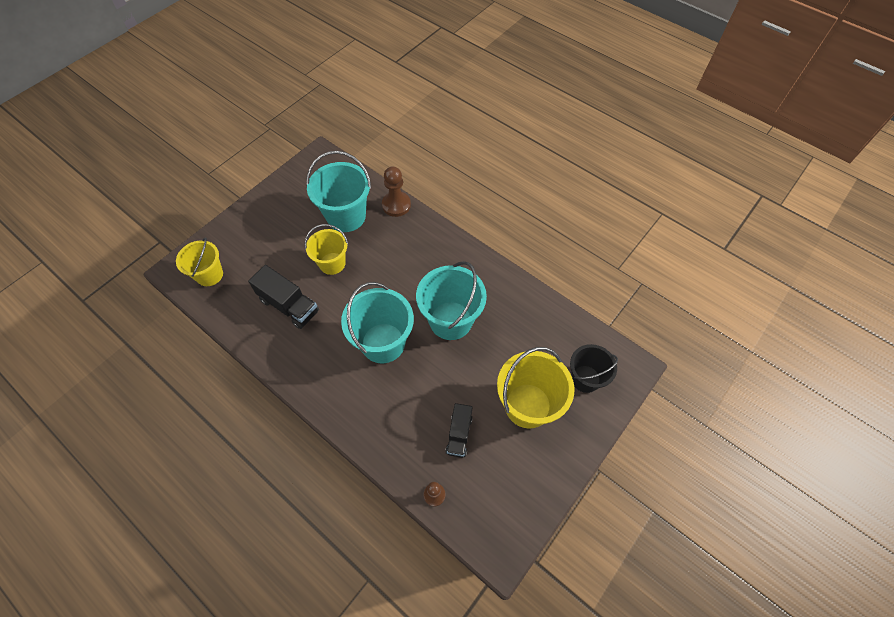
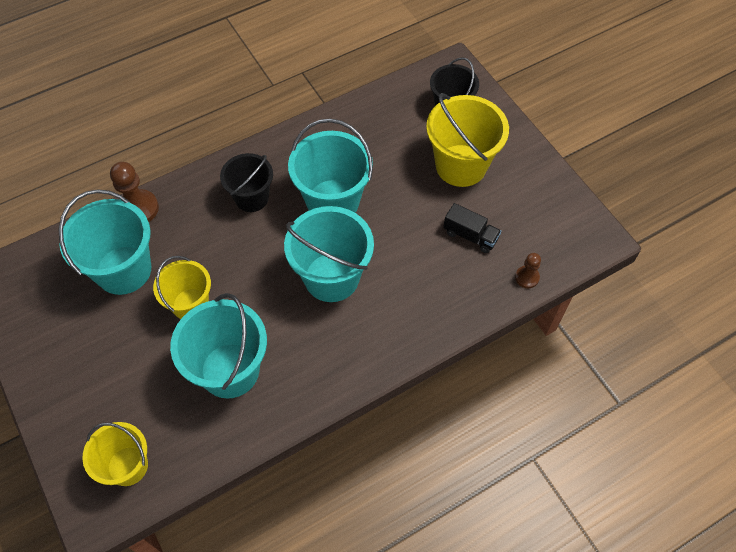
camera: 70 degrees left, 0 degrees up
black truck [248,265,319,329] -> turquoise bucket [170,293,267,398]
none -> black bucket [220,153,273,212]

